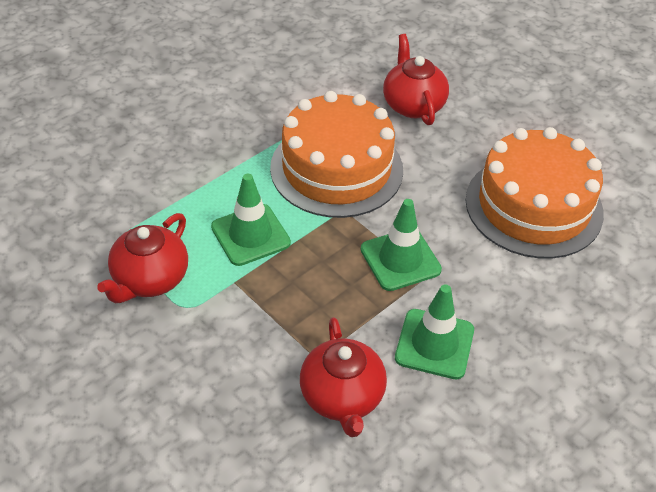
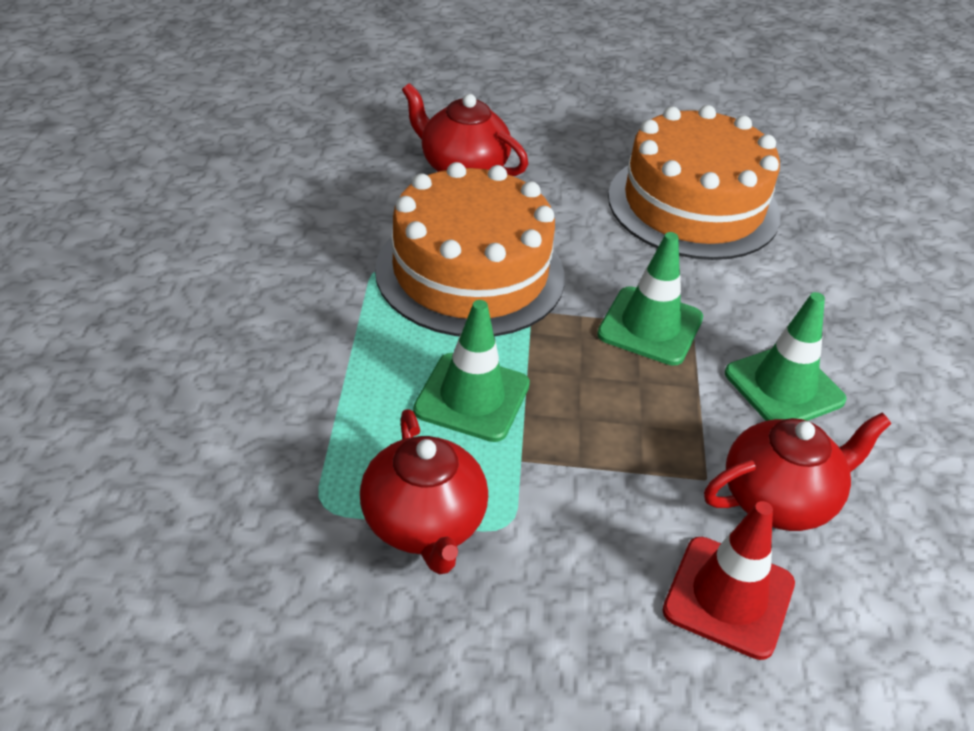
camera: 45 degrees left, 5 degrees down
red teapot [300,317,387,437] -> red teapot turned 60 degrees counterclockwise [704,412,891,531]
none -> red traffic cone [662,501,795,660]

